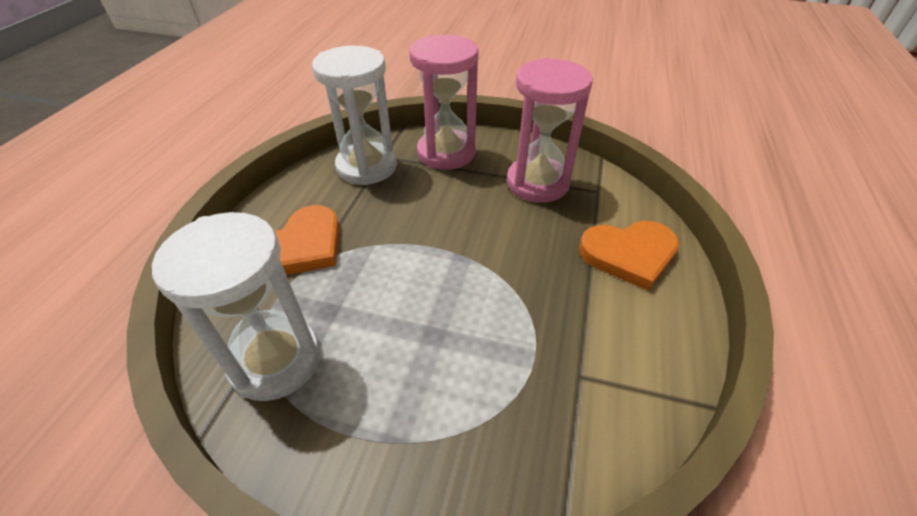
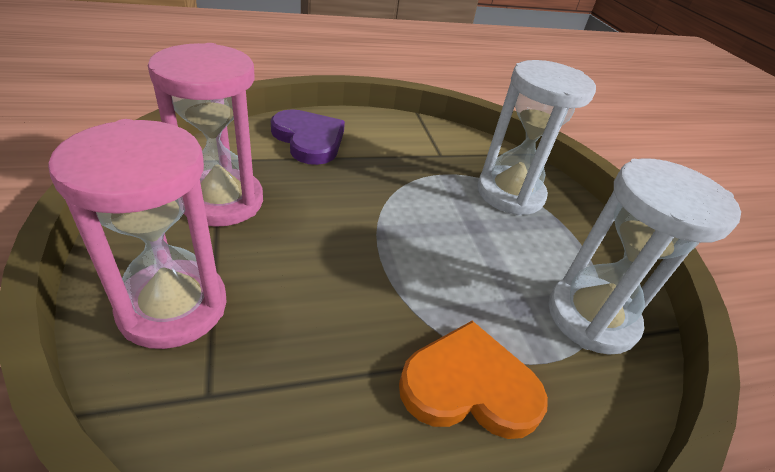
camera: 125 degrees left, 5 degrees down
white hourglass [312,46,397,185] -> white hourglass moved to [477,60,596,216]
orange heart [579,221,679,291] -> purple heart [271,109,345,165]

